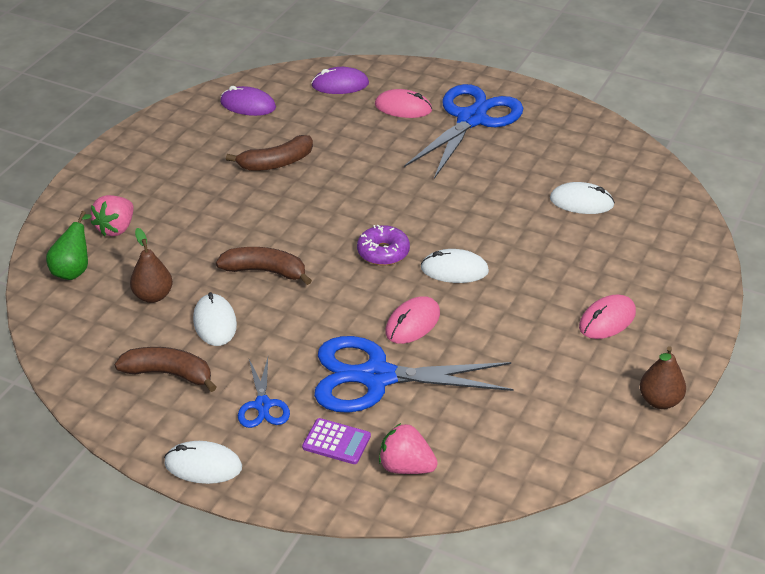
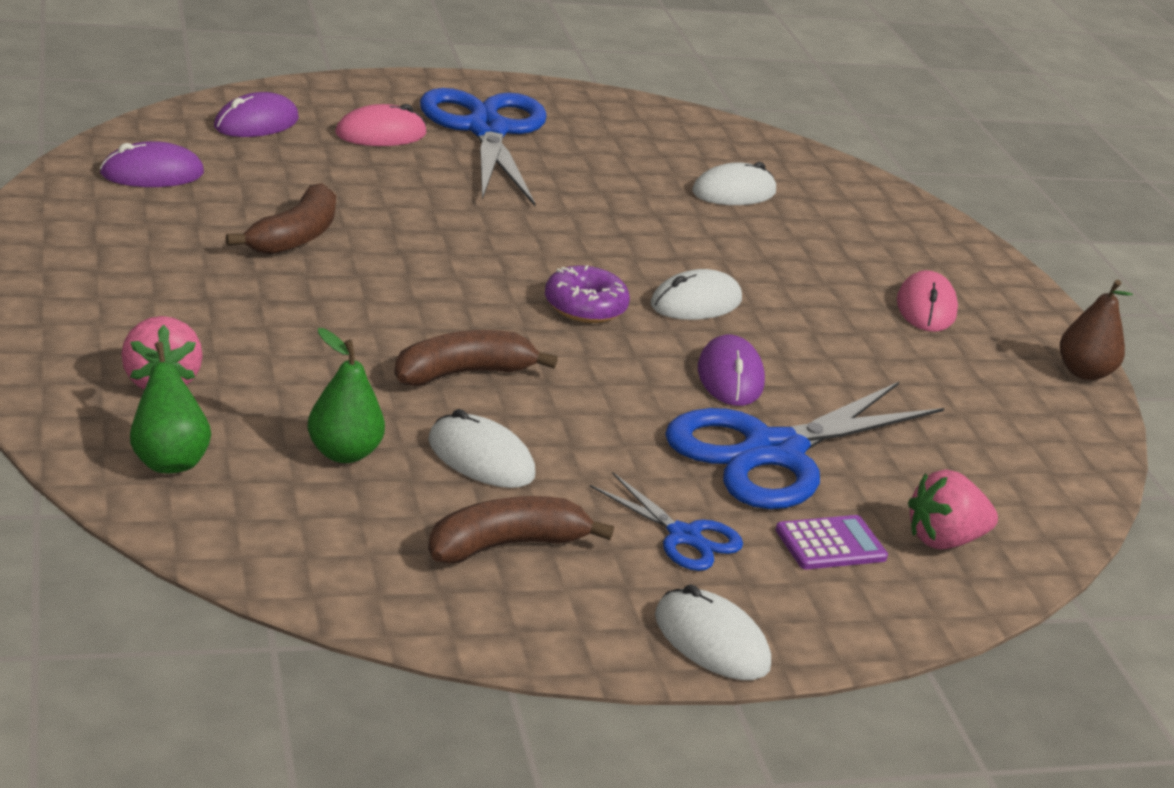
camera: 45 degrees left, 10 degrees down
brown pear [130,228,173,303] -> green pear [308,328,385,463]
white mouse [164,441,242,484] -> white mouse turned 75 degrees clockwise [655,584,771,680]
pink mouse [385,296,440,344] -> purple mouse [698,335,765,406]

